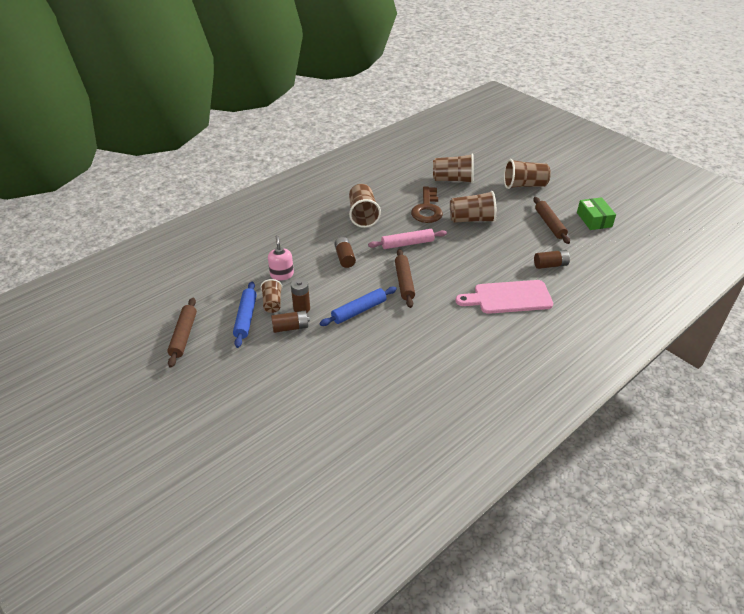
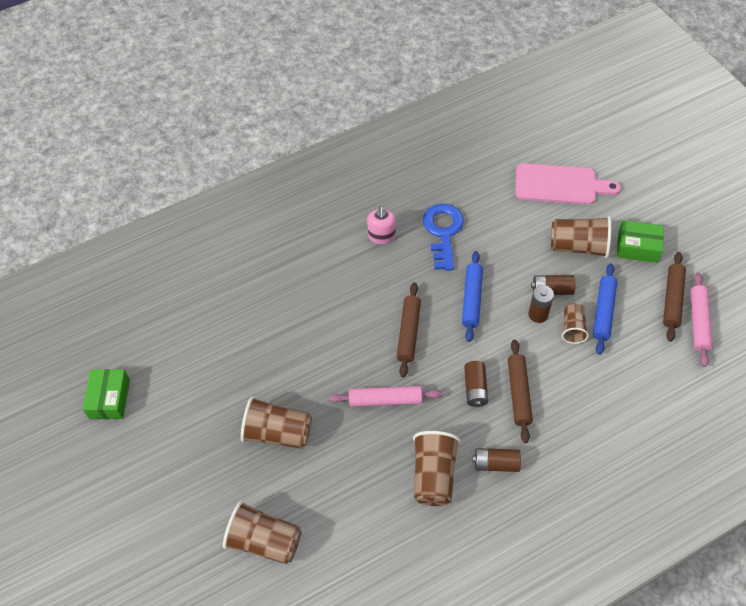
camera: 165 degrees left, 15 degrees up
pink soap dispenser [268,235,294,281] -> pink soap dispenser moved to [367,206,396,244]
blue rolling pin [320,287,397,326] -> blue rolling pin turned 60 degrees counterclockwise [462,251,483,342]
brown key [411,187,443,223] -> none
pink cutting board [456,280,553,314] -> pink cutting board moved to [515,163,621,205]
brown cup [504,159,551,189] -> brown cup moved to [551,216,611,258]
brown rolling pin [533,197,570,244] -> brown rolling pin moved to [508,340,533,443]
brown battery [534,250,570,269] -> brown battery moved to [473,448,521,472]
none -> blue key [423,204,464,271]
none -> green box [617,220,664,263]
none -> pink rolling pin [690,273,713,367]

